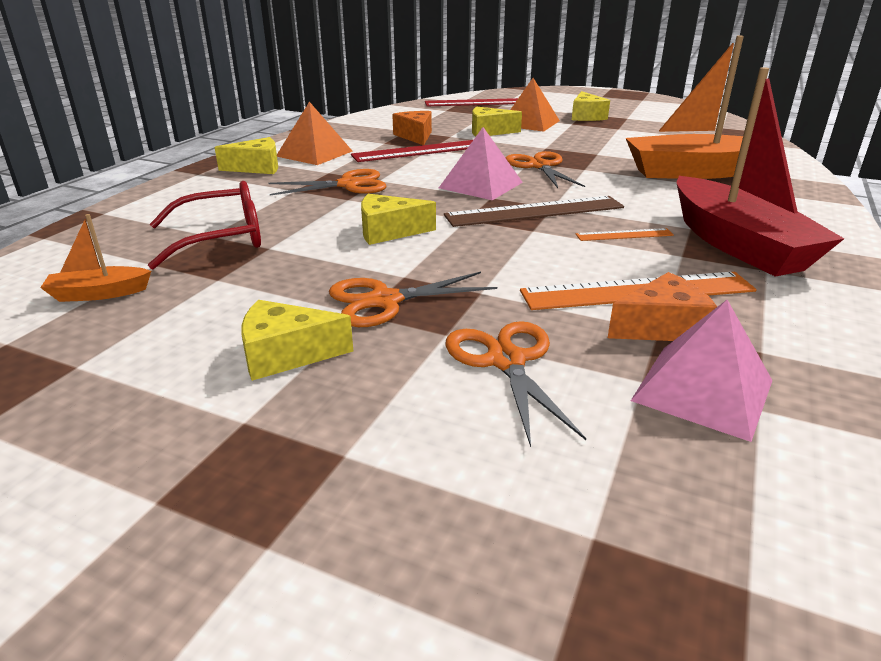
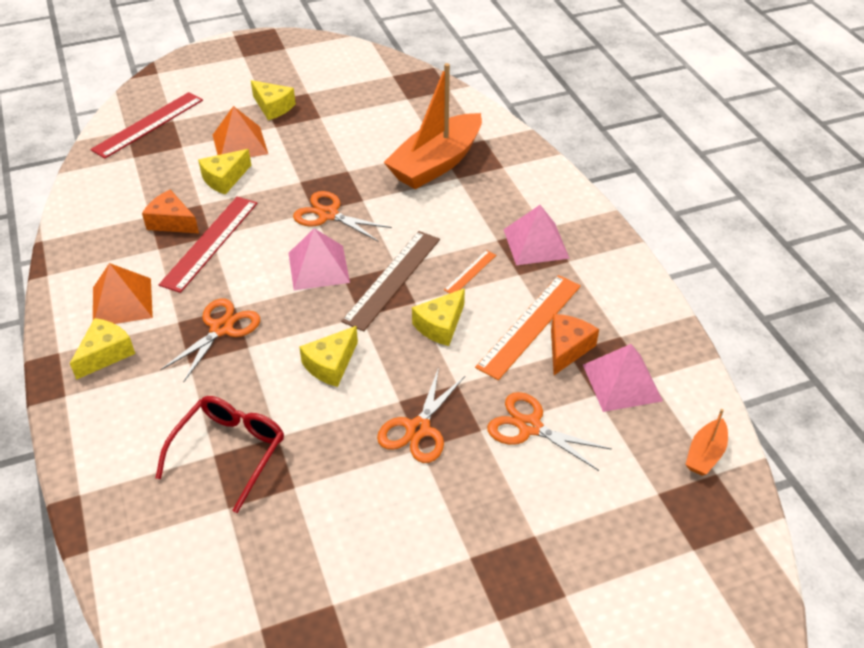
camera: 45 degrees left, 15 degrees up
orange boat [40,214,151,302] -> orange boat moved to [685,409,728,476]
yellow cheese [241,300,353,381] -> yellow cheese moved to [412,288,465,346]
red boat [677,67,844,277] -> pink pyramid [503,205,570,265]

